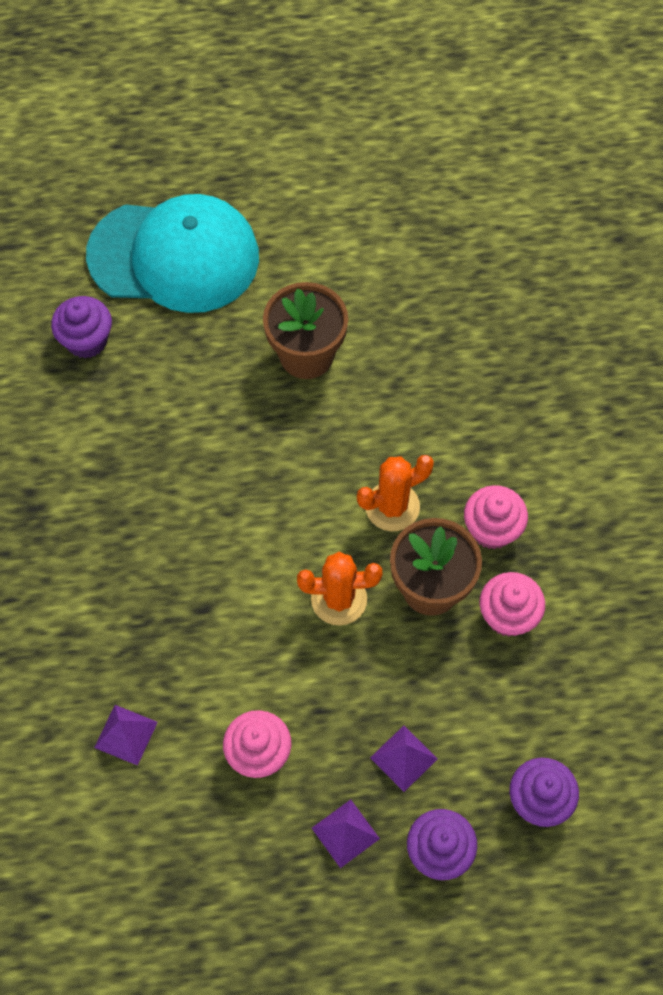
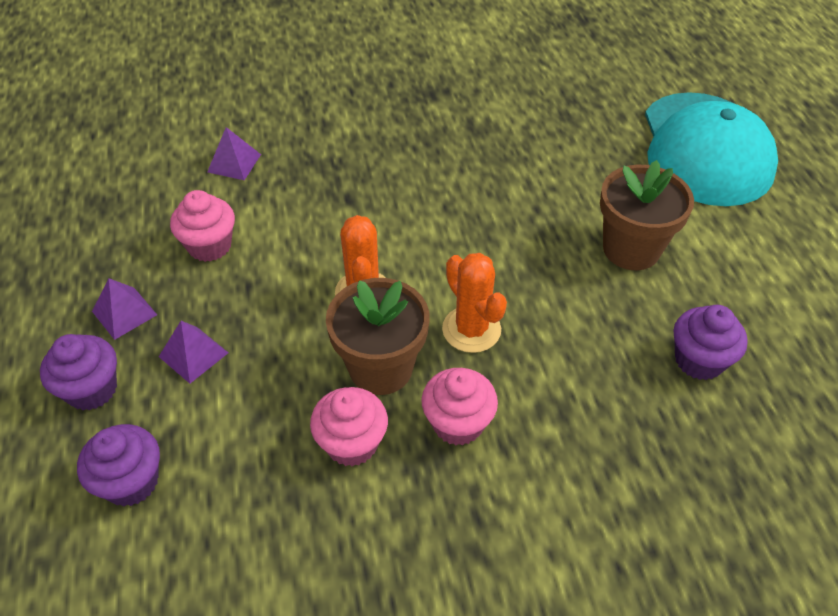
camera: 85 degrees right, 15 degrees down
purple cupcake [51,296,112,358] -> purple cupcake moved to [674,305,748,380]

